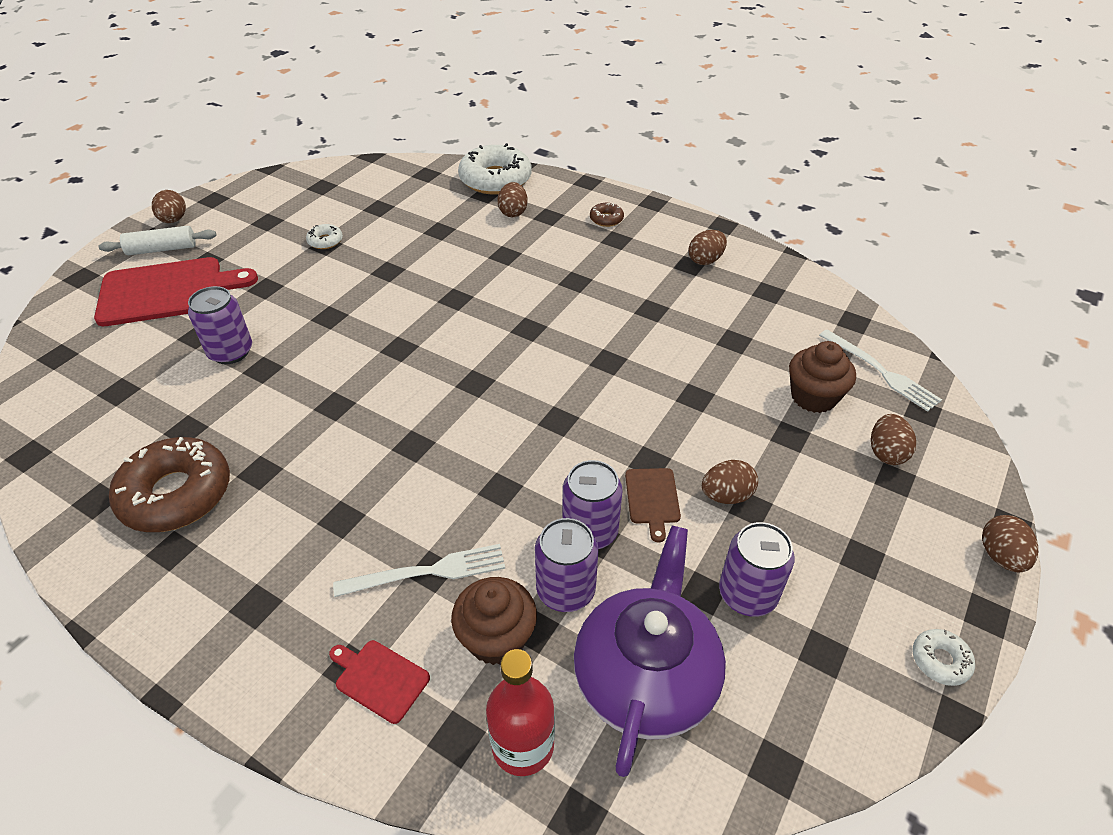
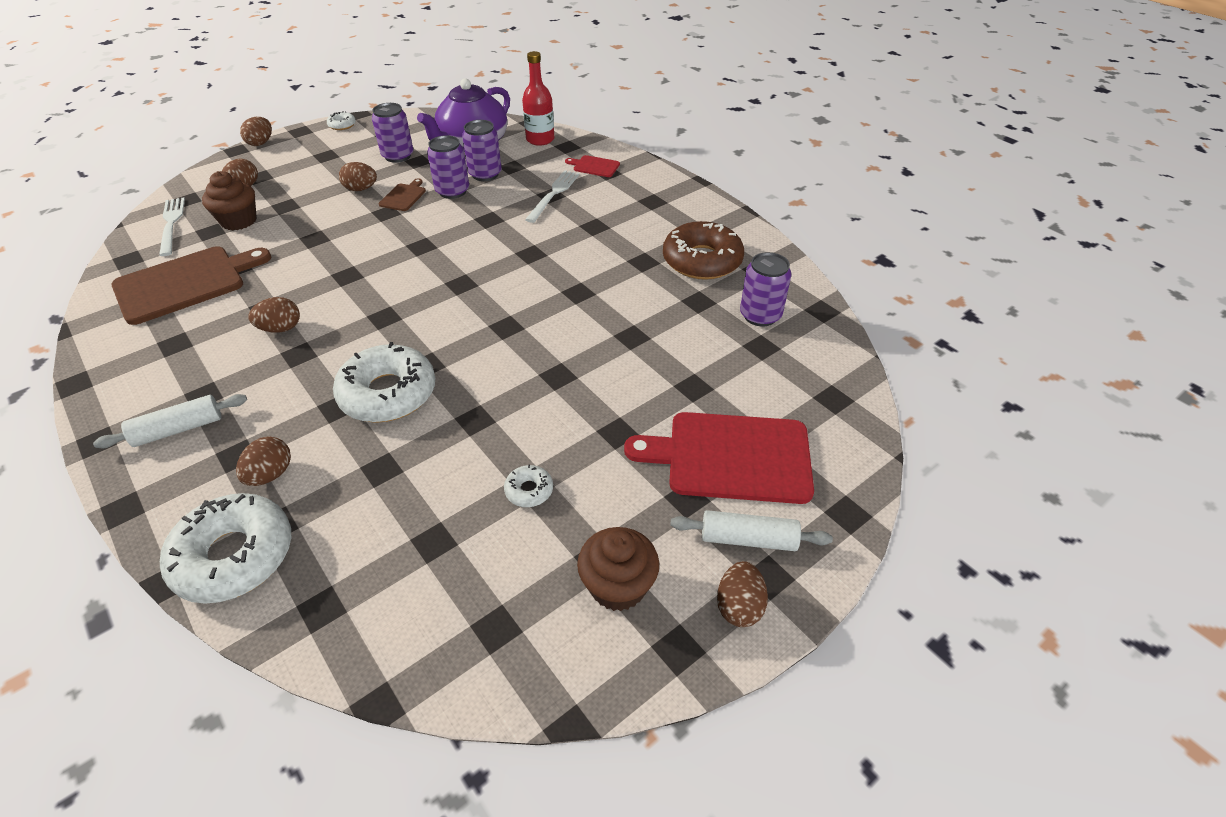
camera: 160 degrees left, 0 degrees up
purple can [188,286,252,364] -> purple can moved to [740,252,792,326]
red cutting board [329,640,430,724] -> red cutting board turned 150 degrees clockwise [565,155,620,177]
white fork [333,544,505,597] -> white fork turned 105 degrees clockwise [525,170,580,223]
brown cupcake [451,577,537,665] -> brown cupcake moved to [577,527,659,611]
brown donut [590,203,624,227] -> white rolling pin [93,394,247,448]
brown egg [689,230,727,265] -> brown egg moved to [248,297,300,333]
none -> brown cutting board [112,246,271,325]
none -> white donut [333,342,435,423]

